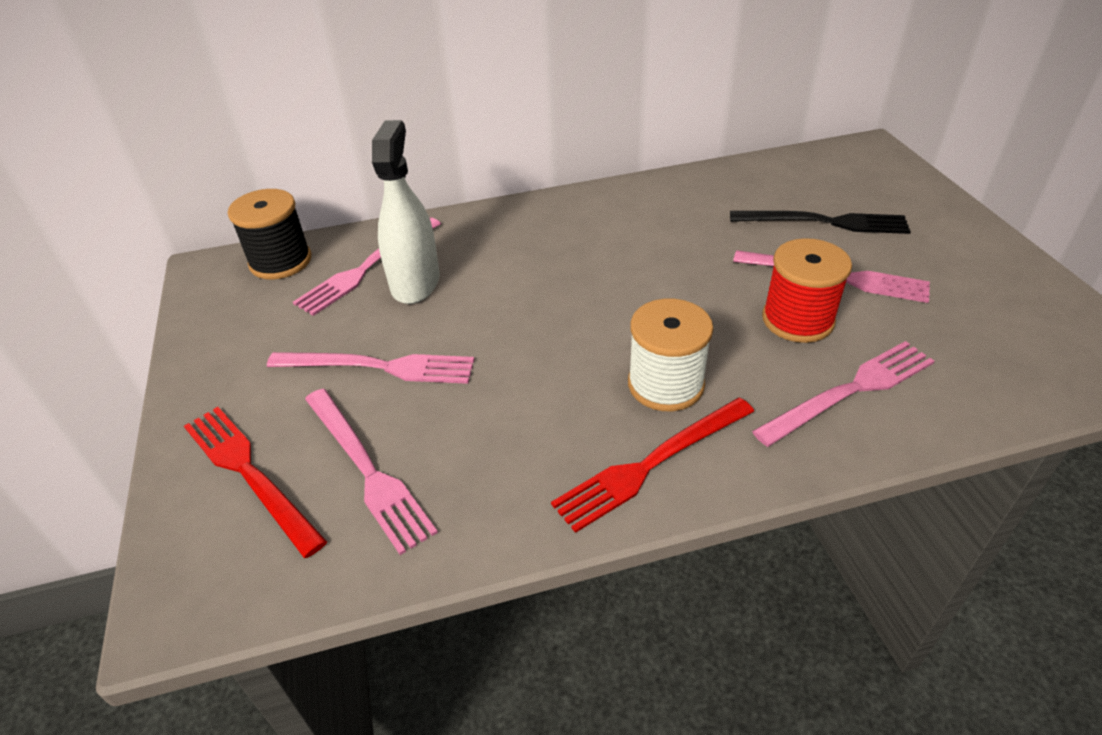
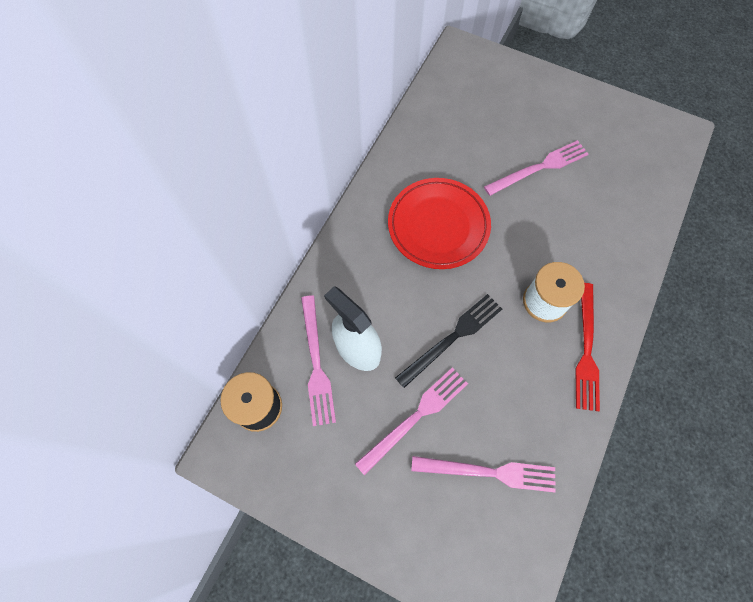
camera: 50 degrees left, 25 degrees up
red fork [184,407,327,558] -> none
black fork [730,211,911,234] -> black fork moved to [395,294,502,388]
pink fork [752,341,935,447] -> none
red spool [762,238,852,343] -> none
none -> red plate [388,178,491,269]

